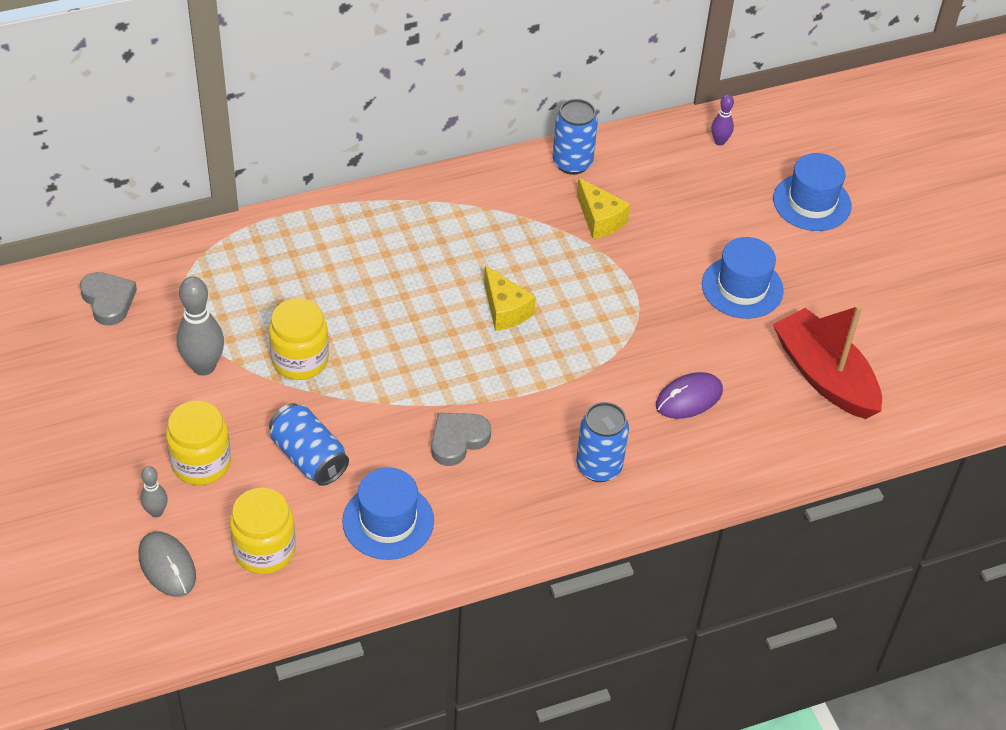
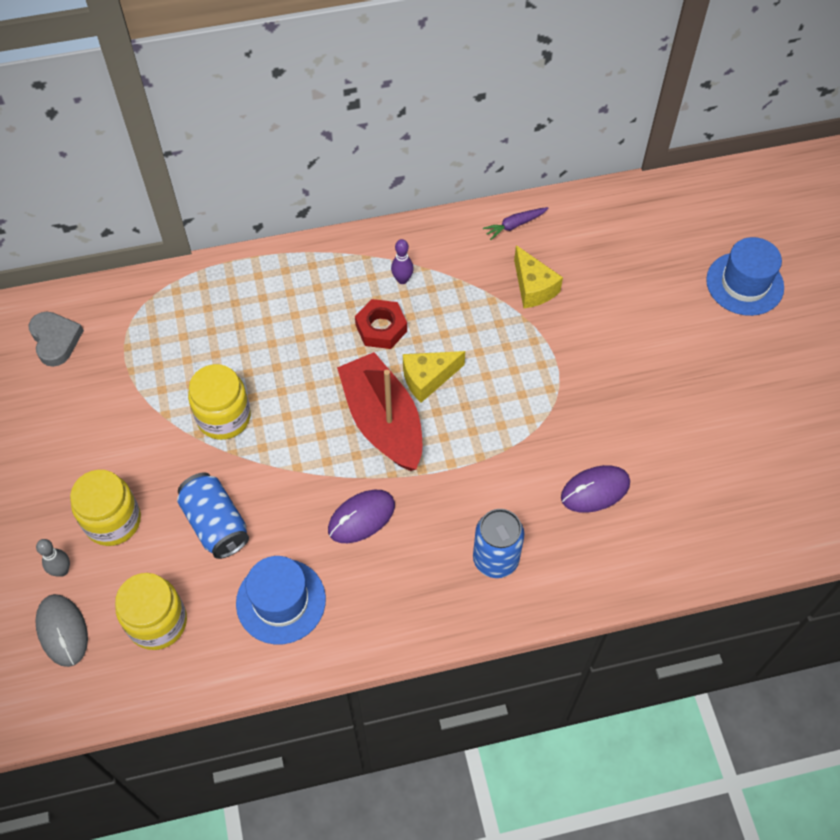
camera: 10 degrees right, 10 degrees up
grey bowling pin [176,276,224,376] -> none
grey heart [431,413,491,466] -> purple mouse [328,490,395,543]
yellow cheese [484,265,536,331] -> yellow cheese turned 90 degrees clockwise [403,351,465,403]
blue can [553,99,598,175] -> purple carrot [483,207,548,240]
blue hat [702,237,784,319] -> none
purple bowling pin [711,94,734,145] -> purple bowling pin moved to [391,239,414,284]
red boat [773,305,882,419] -> red boat moved to [337,352,423,471]
none -> red nut [355,299,407,349]

